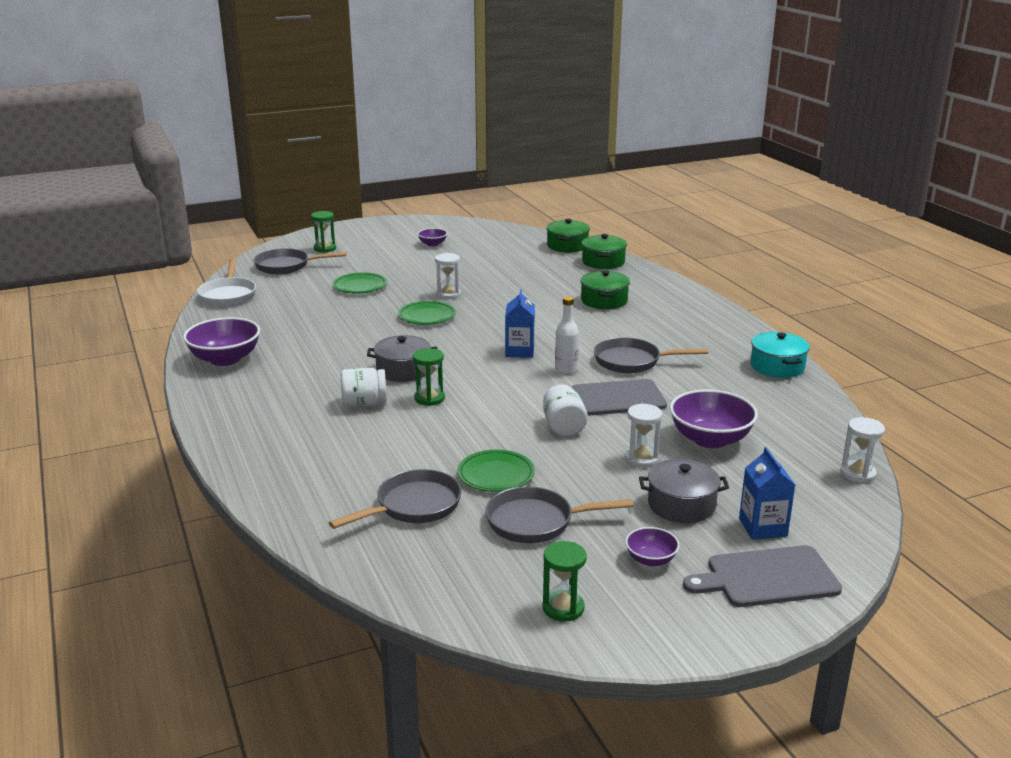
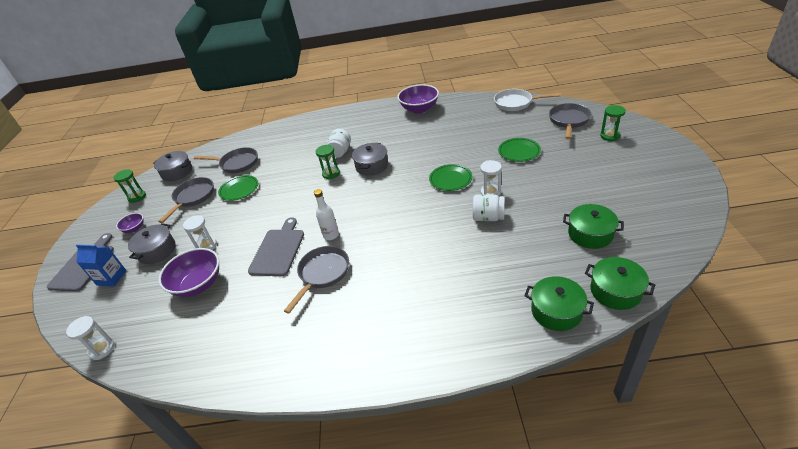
camera: 115 degrees right, 15 degrees up
grey pan [328,469,462,529] -> grey pan turned 60 degrees counterclockwise [194,147,258,173]
purple bowl [417,228,447,247] -> none
blue carton [505,289,535,358] -> none
white jar [543,384,588,436] -> white jar moved to [473,194,505,221]
green pot [580,270,630,309] -> green pot moved to [563,204,624,249]
turquoise pot [751,332,810,378] -> none
none -> grey pot [153,151,192,181]

